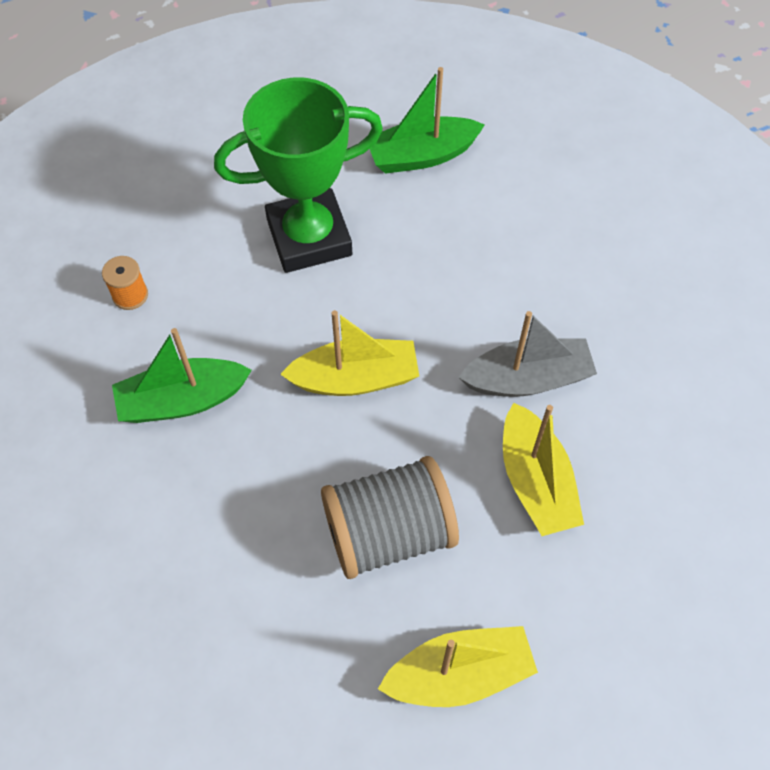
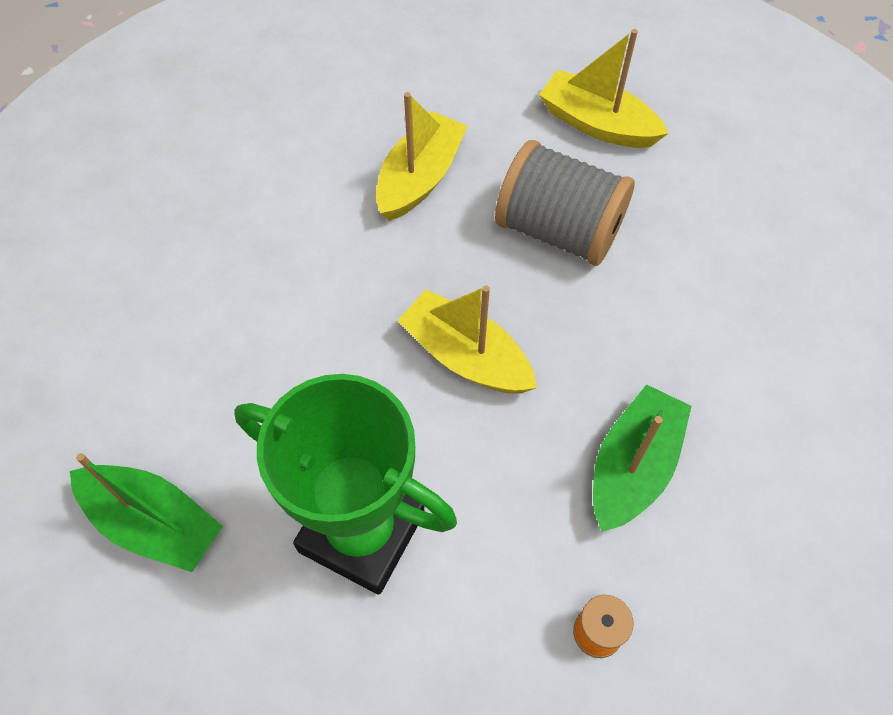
camera: 135 degrees left, 0 degrees up
green boat [112,328,252,423] -> green boat turned 90 degrees counterclockwise [593,384,691,532]
grey boat [458,311,597,397] -> none

